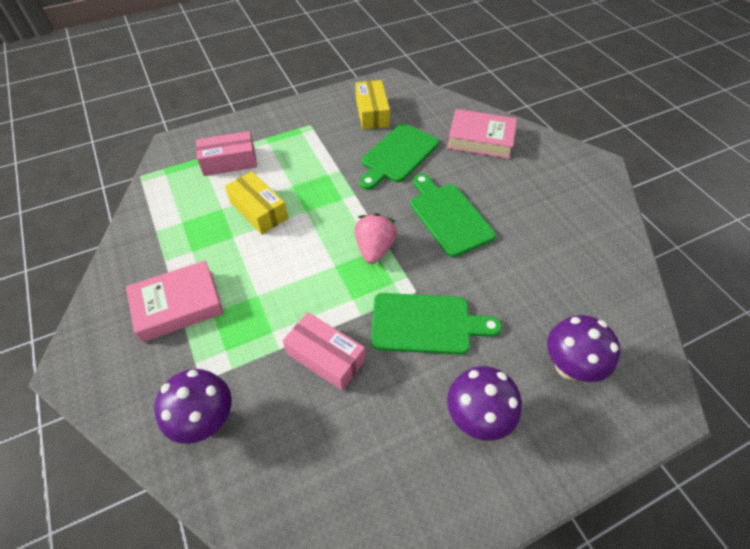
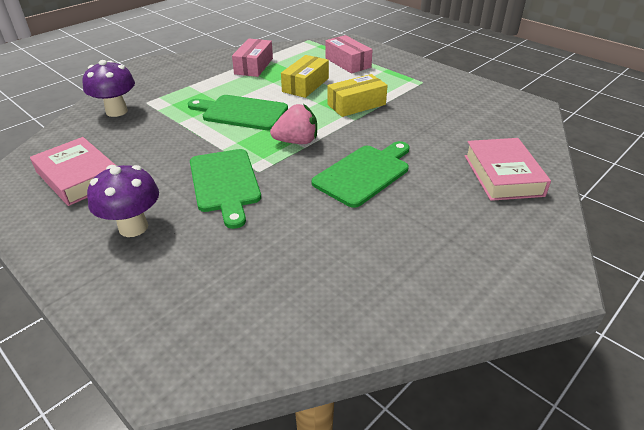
camera: 70 degrees right, 15 degrees down
pink book [126,260,224,342] -> pink book moved to [30,137,115,206]
pink box [283,312,365,391] -> pink box moved to [232,38,273,77]
yellow box [355,80,390,129] -> yellow box moved to [328,74,388,117]
green cutting board [359,123,439,190] -> green cutting board moved to [188,95,288,130]
purple mushroom [547,315,620,382] -> none

